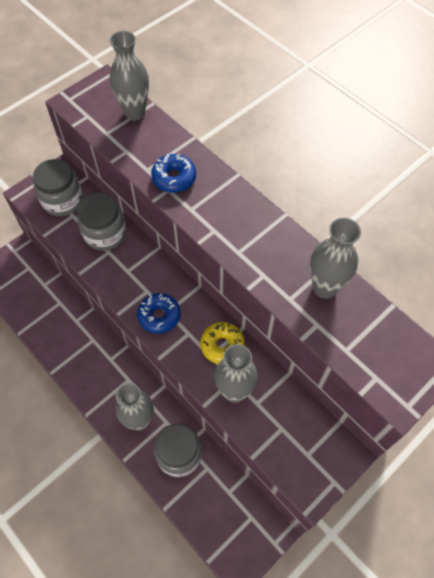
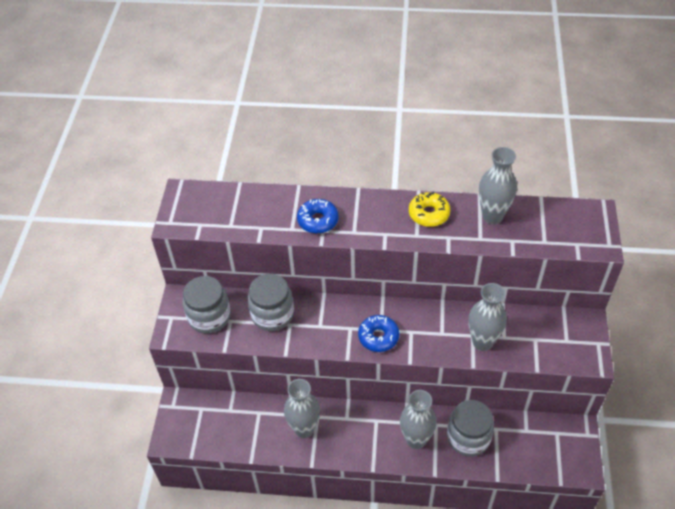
camera: 40 degrees left, 10 degrees down
grey vase [110,31,149,120] -> grey vase moved to [284,379,320,438]
yellow donut [200,322,245,364] -> yellow donut moved to [409,192,450,227]

